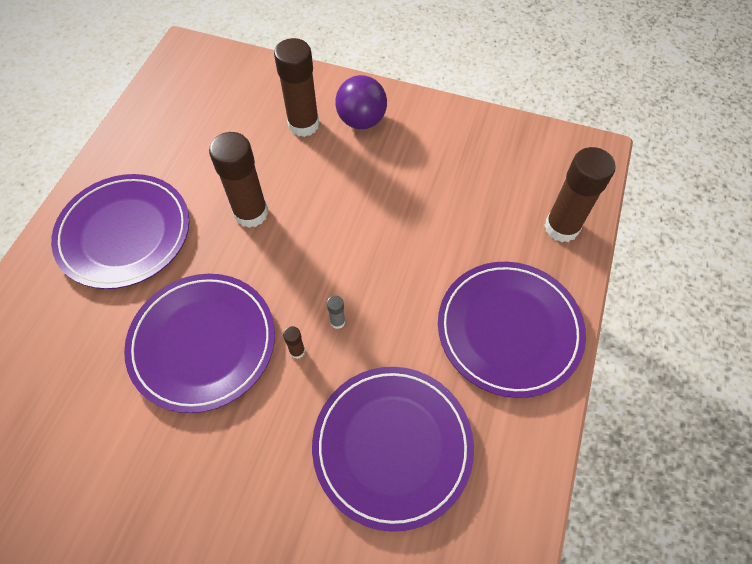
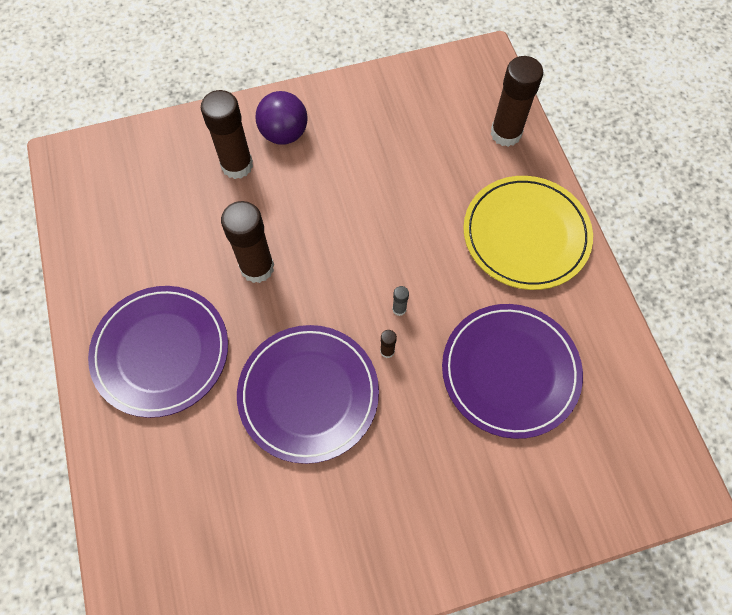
camera: 35 degrees left, 5 degrees up
purple plate [438,262,586,398] -> yellow plate [463,176,593,290]

